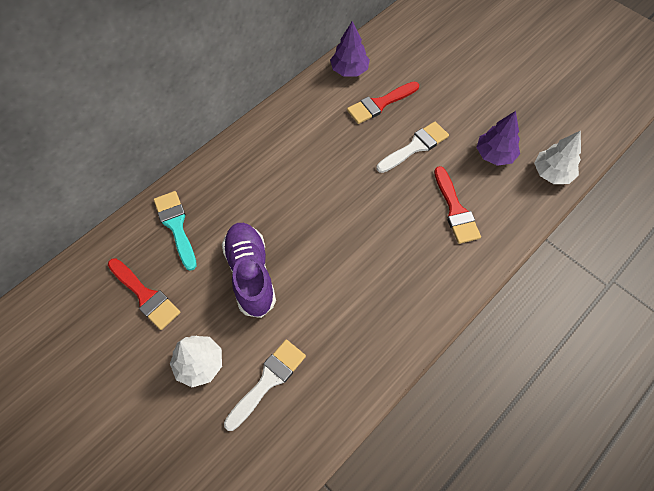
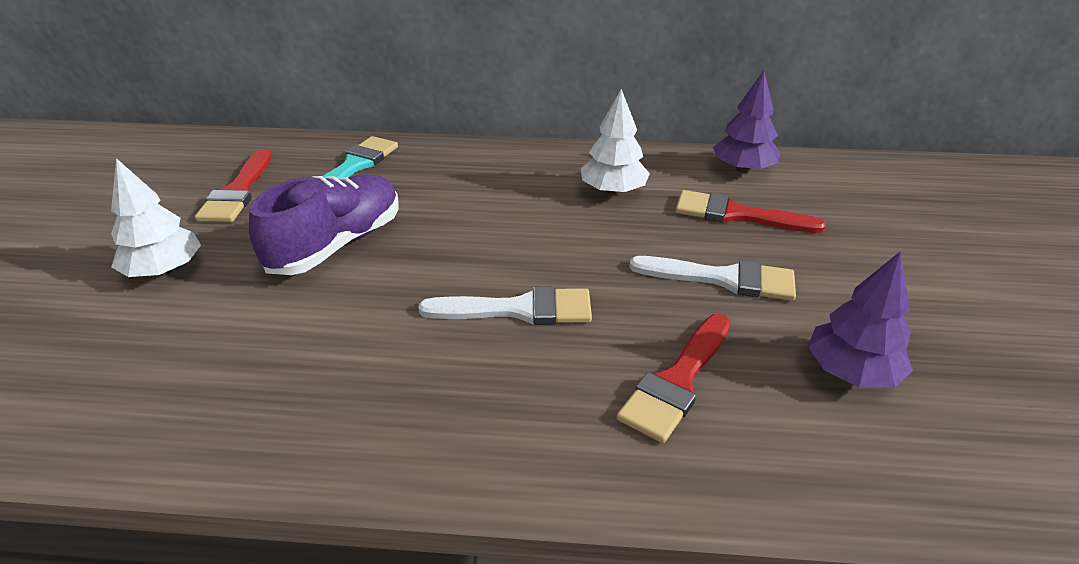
camera: 50 degrees right, 25 degrees down
white brush [224,340,306,431] -> white brush moved to [418,286,592,325]
white tree [534,131,581,184] -> white tree moved to [581,89,650,195]

